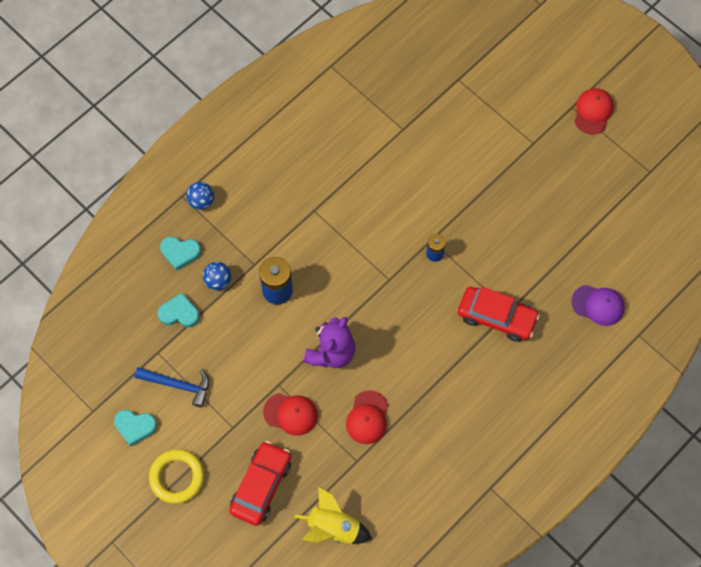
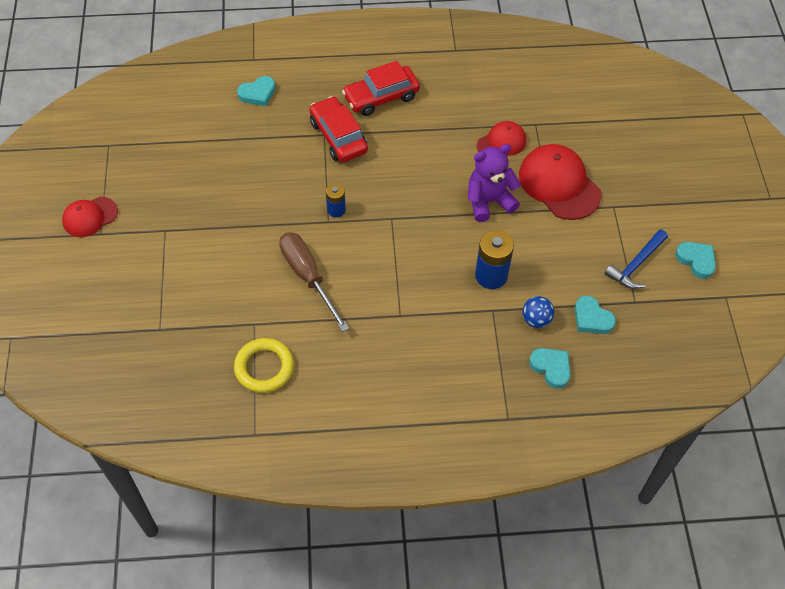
camera: 140 degrees left, 10 degrees down
blue hammer [135,367,209,408] -> blue hammer turned 105 degrees counterclockwise [605,229,668,289]
yellow ring [149,449,204,504] -> yellow ring moved to [234,338,294,393]
blue ball [186,182,214,210] -> none
red car [229,441,291,526] -> red car moved to [342,61,420,116]
red cap [263,393,318,436] -> red cap [519,144,601,220], size x1.68
yellow rocket [295,486,372,544] -> none
purple cap [571,285,625,326] -> turquoise heart [237,76,276,106]
none -> brown screwdriver [279,232,349,332]

